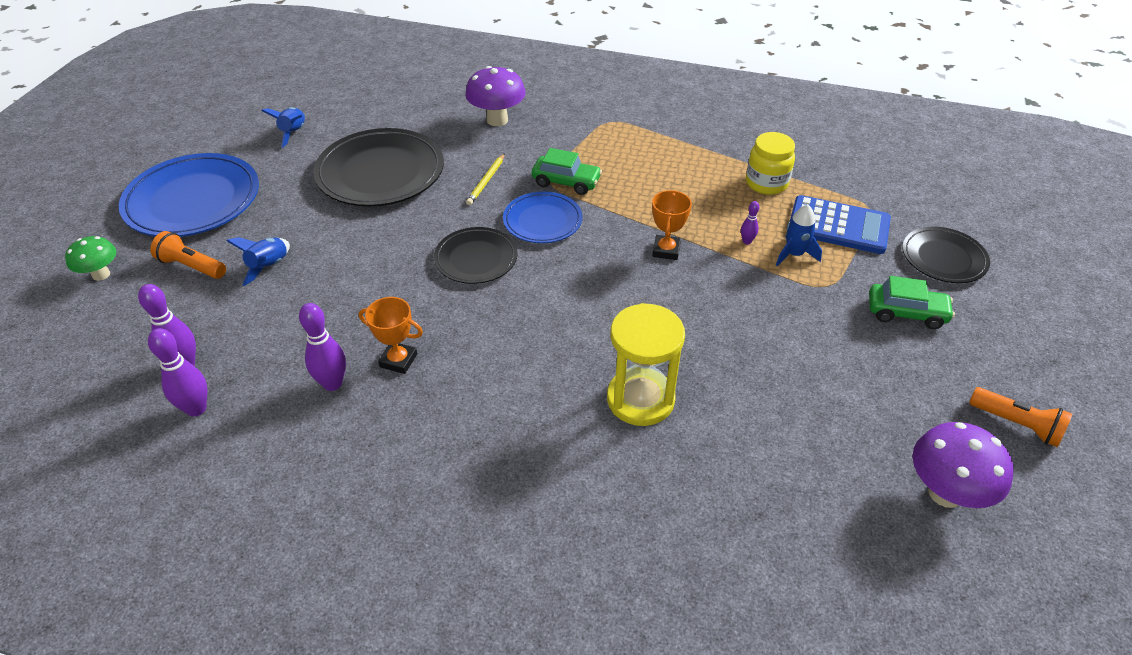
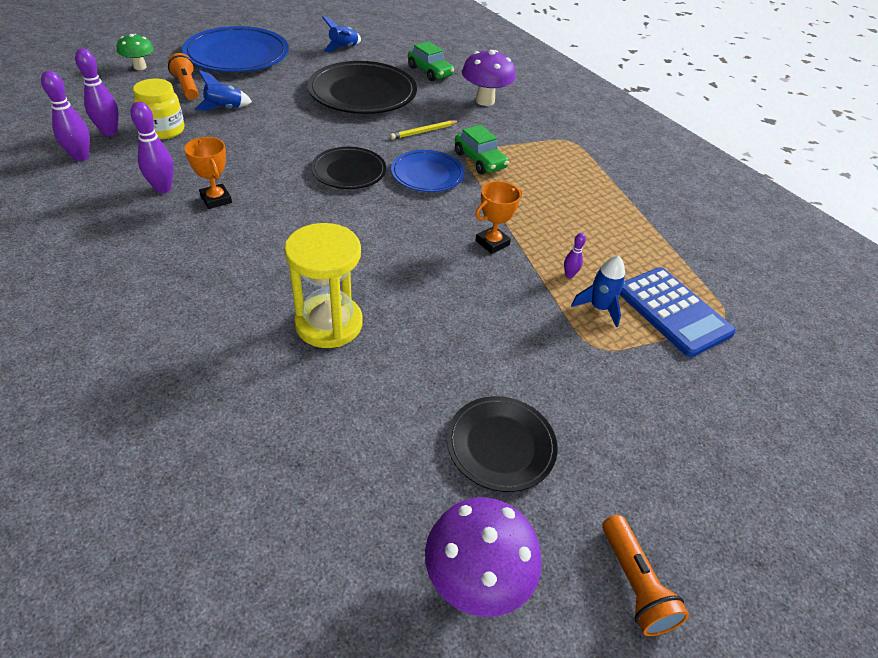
camera: 35 degrees right, 0 degrees up
yellow jar [746,132,795,195] -> yellow jar moved to [133,79,185,139]
green car [869,276,955,329] -> green car moved to [408,41,454,81]
black plate [902,226,990,283] -> black plate moved to [447,396,558,492]

